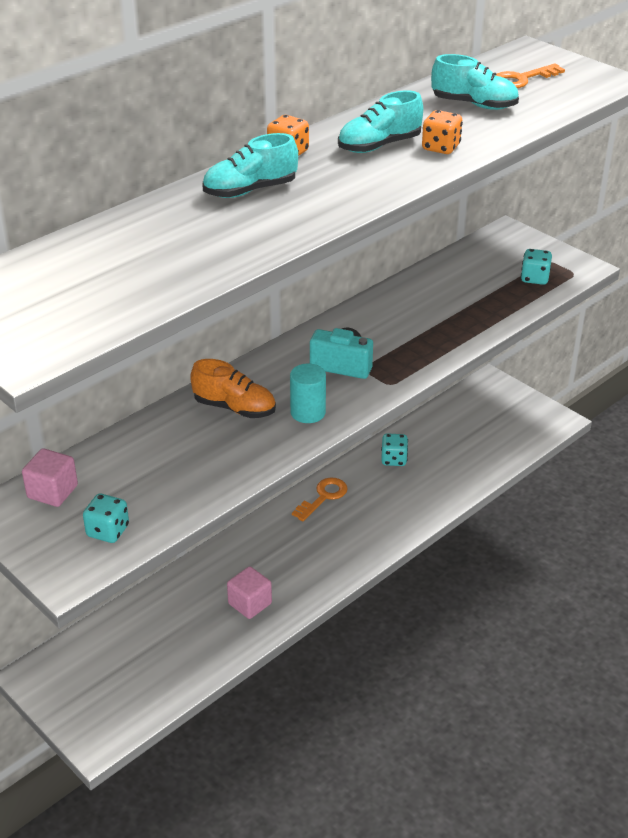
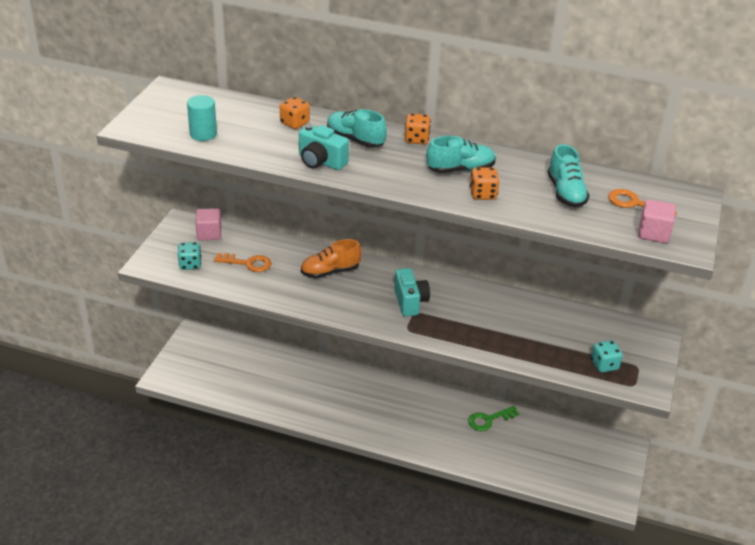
camera: 60 degrees right, 0 degrees up
orange shoe [190,359,276,418] -> orange shoe turned 75 degrees clockwise [301,239,362,279]
pink cube [227,566,272,619] -> pink cube moved to [638,199,676,243]
turquoise cylinder [290,364,326,423] -> turquoise cylinder moved to [187,95,217,141]
orange key [292,477,348,522] -> orange key moved to [214,253,271,272]
turquoise shoe [338,91,423,153] -> turquoise shoe turned 135 degrees clockwise [427,136,496,173]
turquoise dice [381,433,408,466] -> green key [468,406,520,431]
none -> orange dice [280,97,310,129]
none -> turquoise camera [299,125,349,170]

